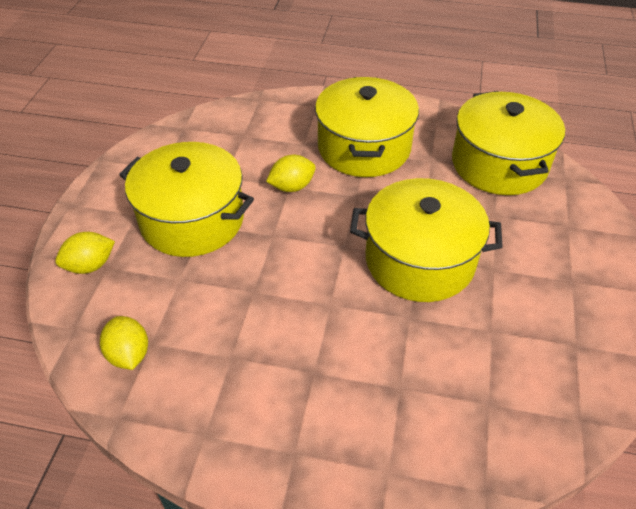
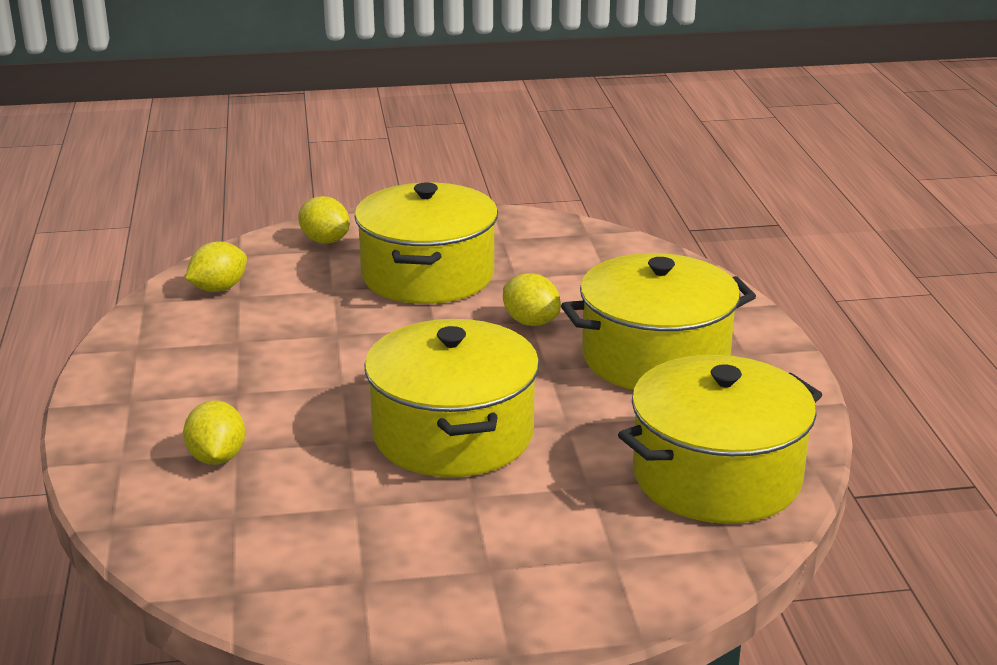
camera: 70 degrees right, 20 degrees down
none -> yellow lemon [183,400,245,465]

